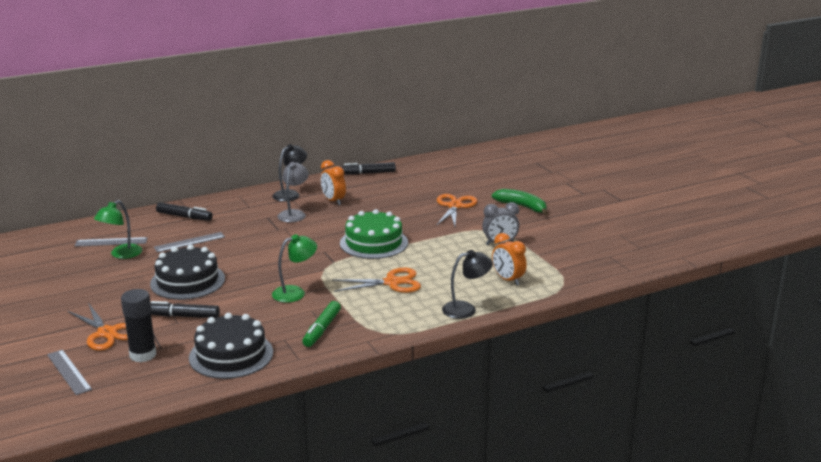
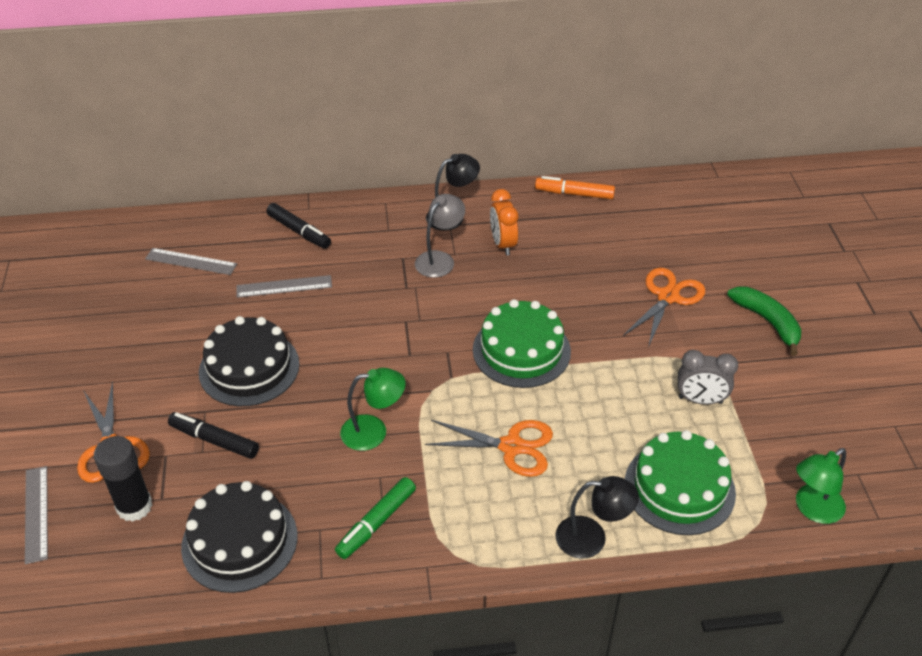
camera: 20 degrees right, 20 degrees up
green lamp [94,200,142,259] -> green lamp moved to [796,448,846,524]
black marker [341,162,396,175] -> orange marker [535,176,615,199]
orange clock [492,233,527,286] -> green cake [625,430,736,535]

